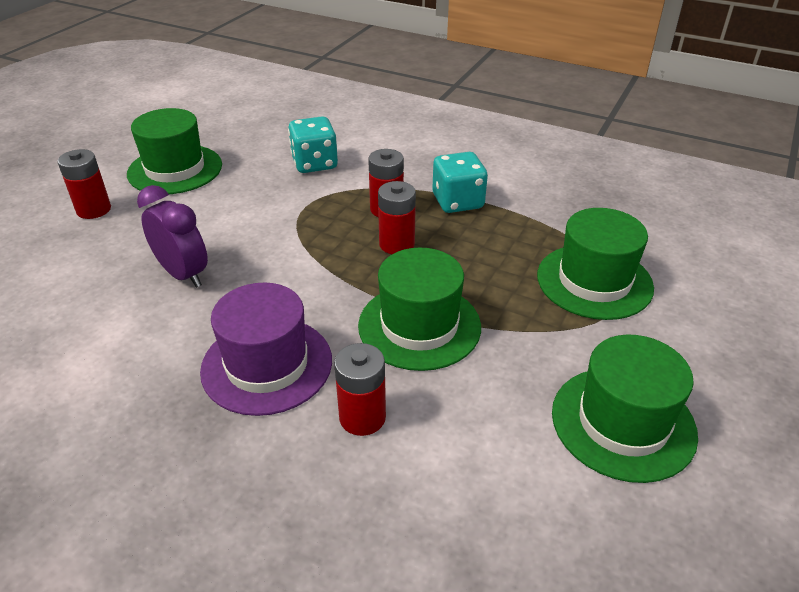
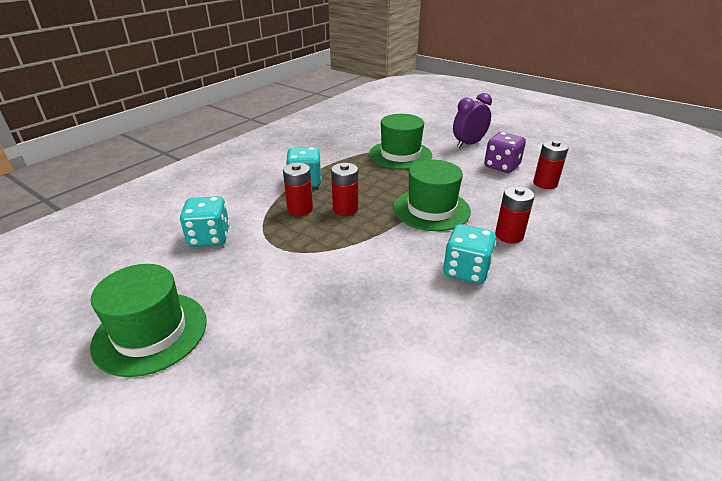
camera: 80 degrees left, 5 degrees down
red battery [57,149,111,219] -> red battery moved to [533,140,569,189]
purple clock [137,185,208,288] -> purple clock moved to [453,93,492,148]
purple hat [200,282,332,416] -> turquoise dice [443,224,496,284]
green hat [552,334,698,483] -> purple dice [484,132,526,173]

